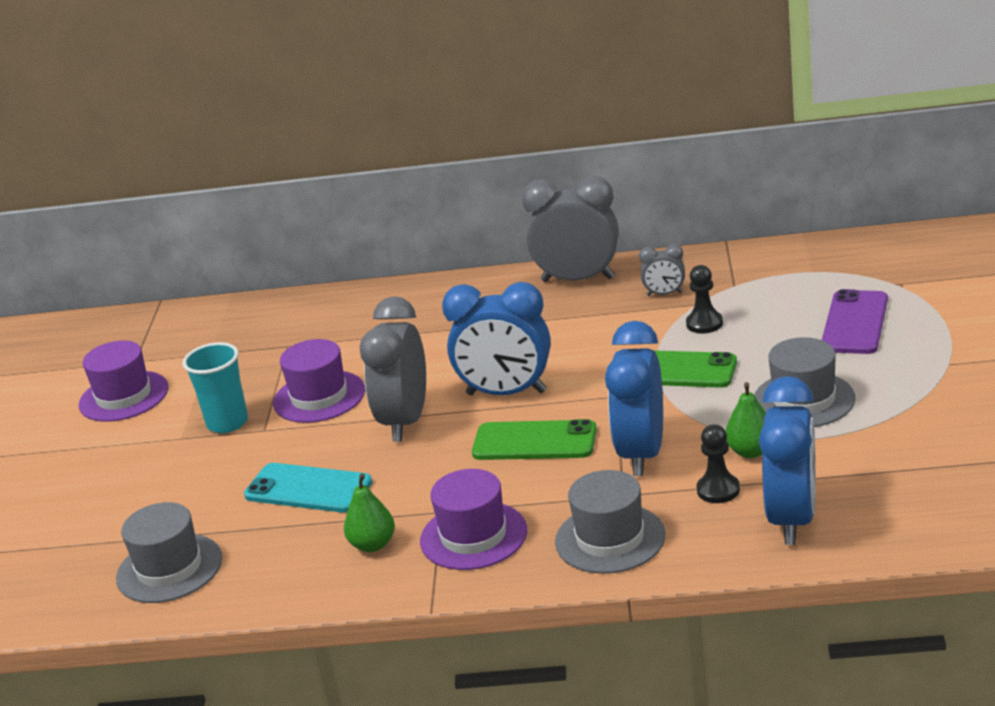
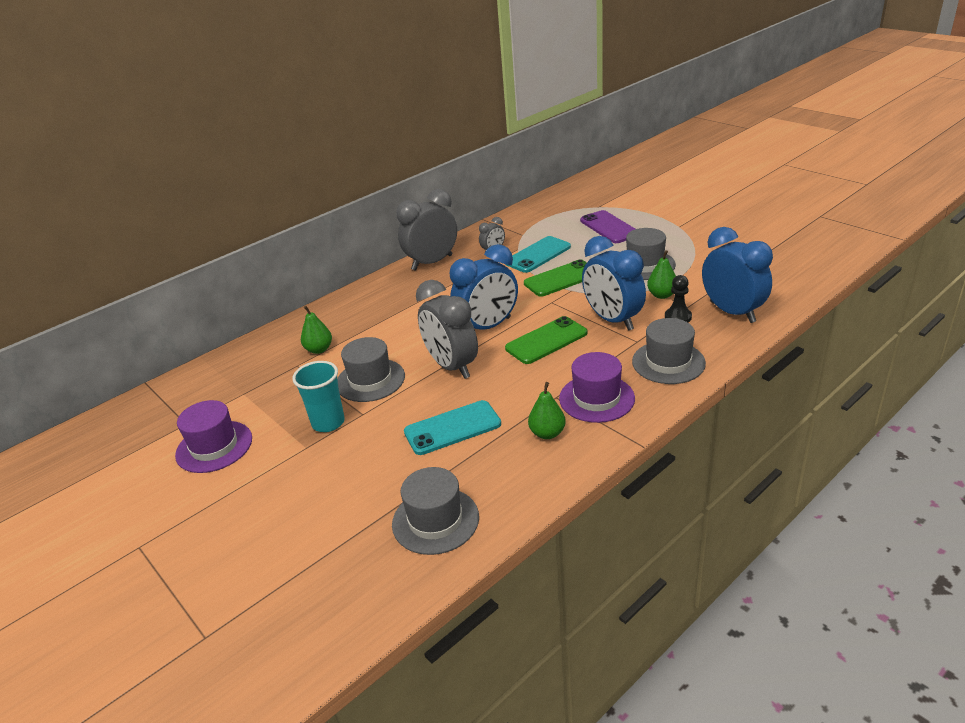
camera: 45 degrees left, 5 degrees up
purple hat [273,339,365,423] -> grey hat [337,337,405,402]
black pawn [686,265,723,333] -> turquoise phone [505,236,571,273]
none -> green pear [301,306,332,354]

